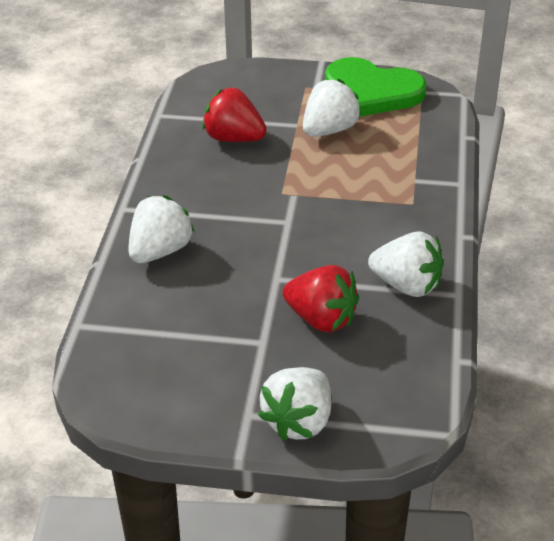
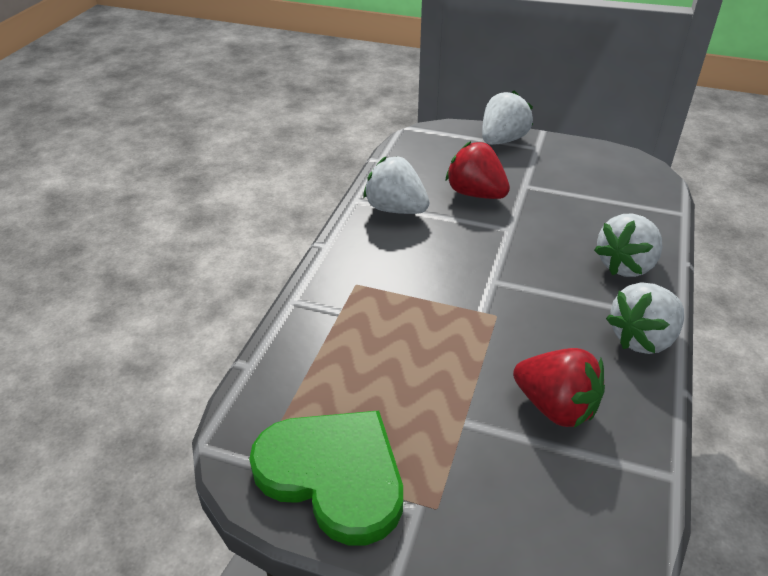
camera: 170 degrees left, 0 degrees up
white strawberry [303,79,362,137] -> white strawberry moved to [606,282,684,354]

